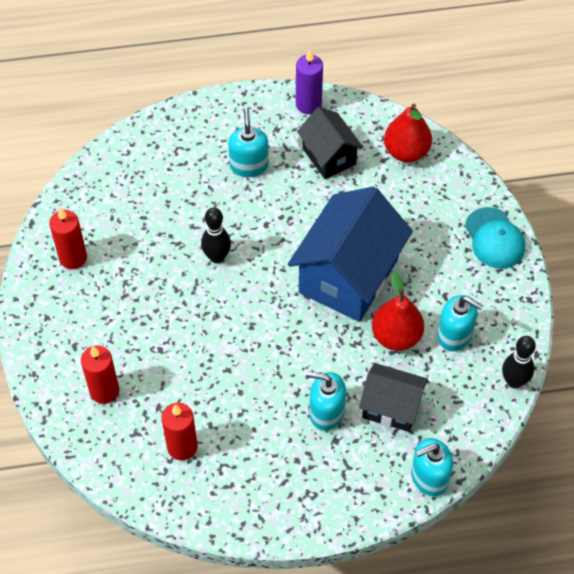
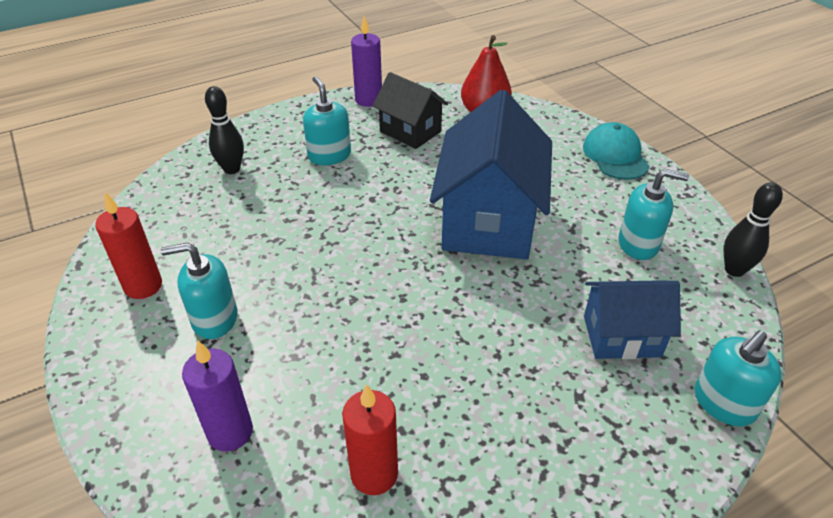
camera: 20 degrees left, 15 degrees down
red candle [81,345,119,404] -> purple candle [182,340,253,452]
black bowling pin [201,208,231,263] -> black bowling pin moved to [205,86,244,174]
turquoise soap dispenser [307,372,346,431] -> turquoise soap dispenser moved to [161,243,237,339]
black house [359,363,428,432] -> blue house [584,280,681,359]
red pear [372,272,424,351] -> none
turquoise cap [465,207,525,269] -> turquoise cap turned 150 degrees counterclockwise [583,122,650,180]

